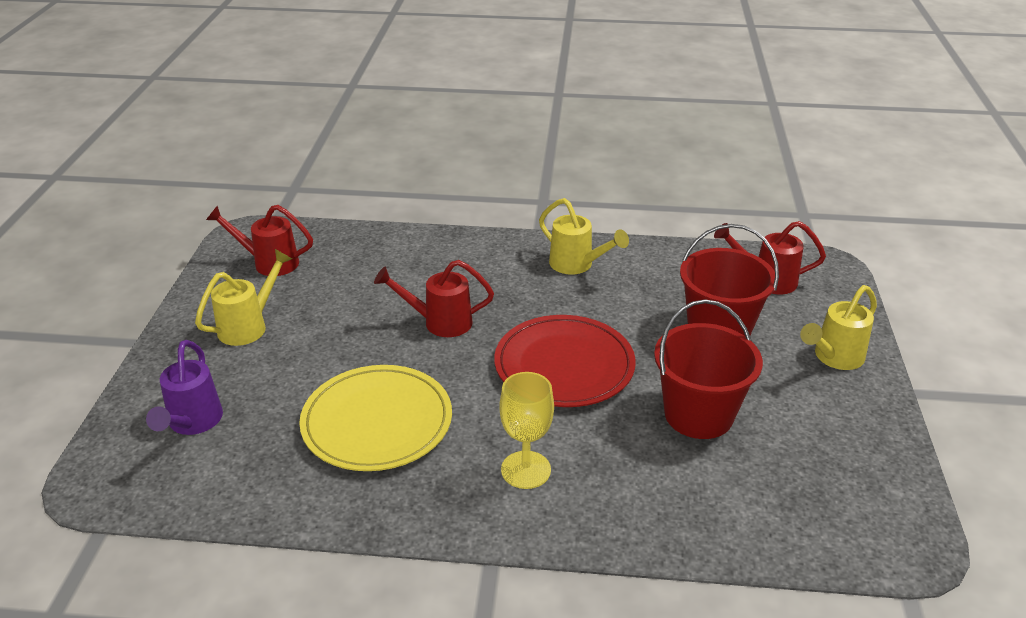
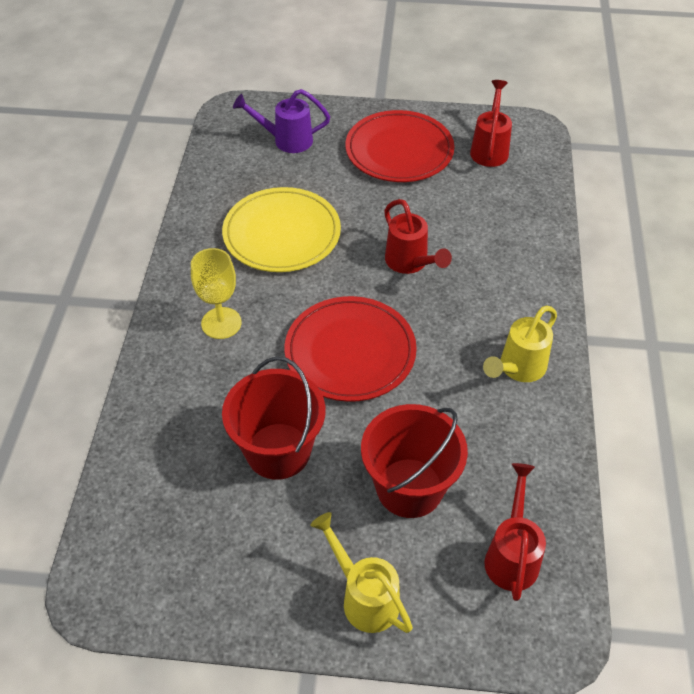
camera: 90 degrees right, 15 degrees up
yellow watering can [195,249,292,346] -> red plate [346,110,454,182]
red watering can [374,260,494,337] -> red watering can turned 150 degrees clockwise [384,199,452,274]

